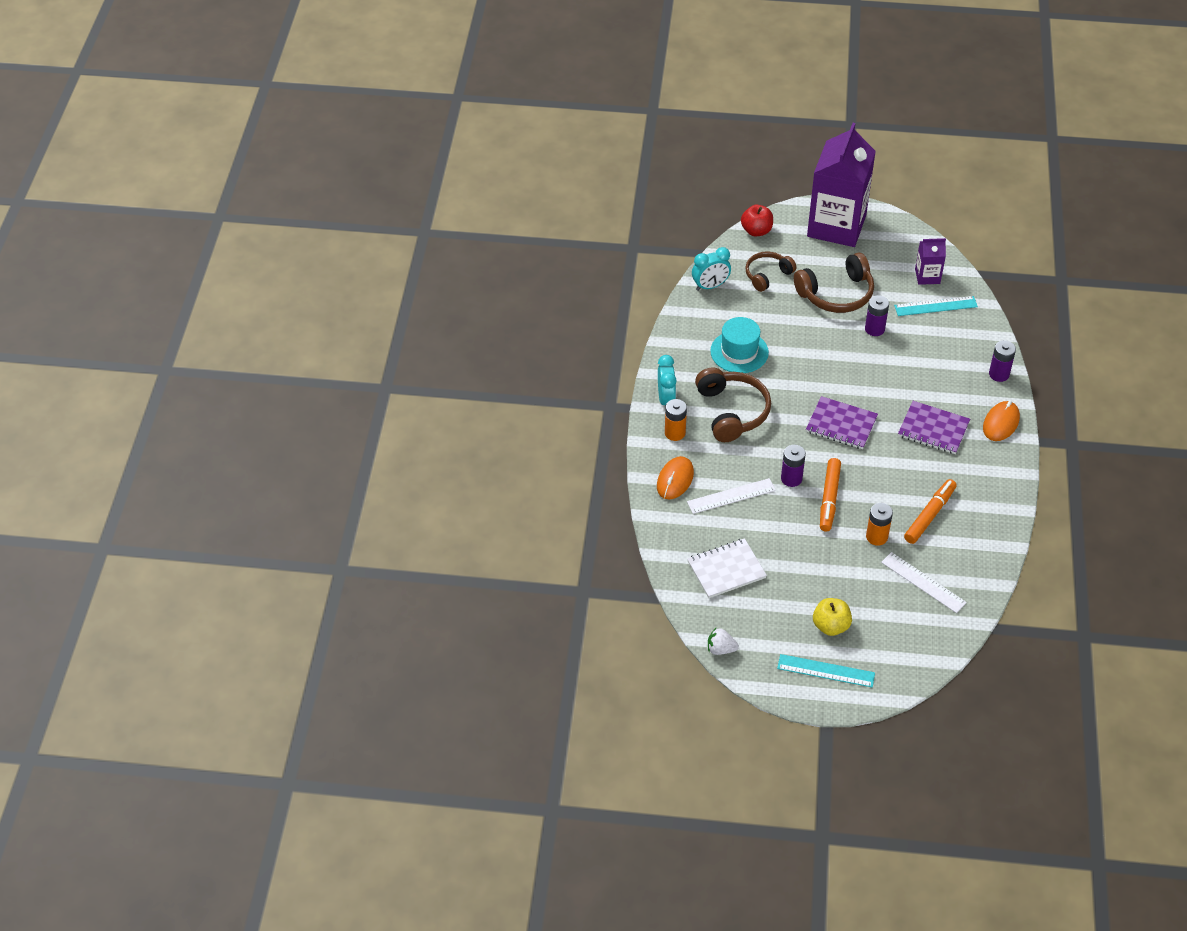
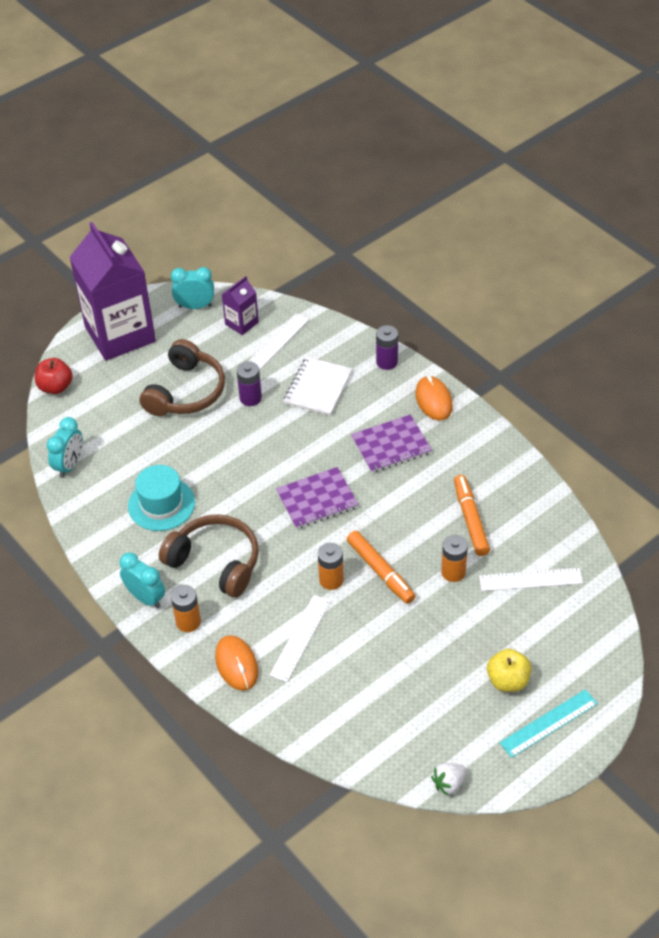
camera: 45 degrees left, 0 degrees up
white notebook [687,538,767,598] -> white notebook moved to [284,357,352,416]
brown headphones [745,252,796,292] -> none
purple battery [781,445,806,487] -> orange battery [318,543,344,590]
turquoise ruler [894,296,978,316] -> white ruler [249,313,309,370]
none -> turquoise clock [171,267,214,309]

